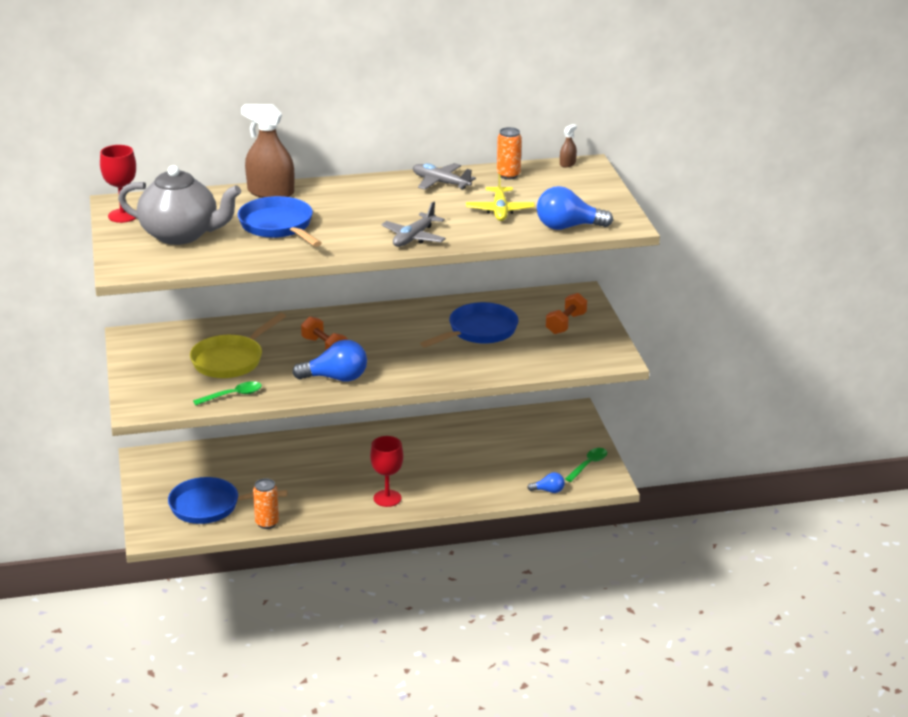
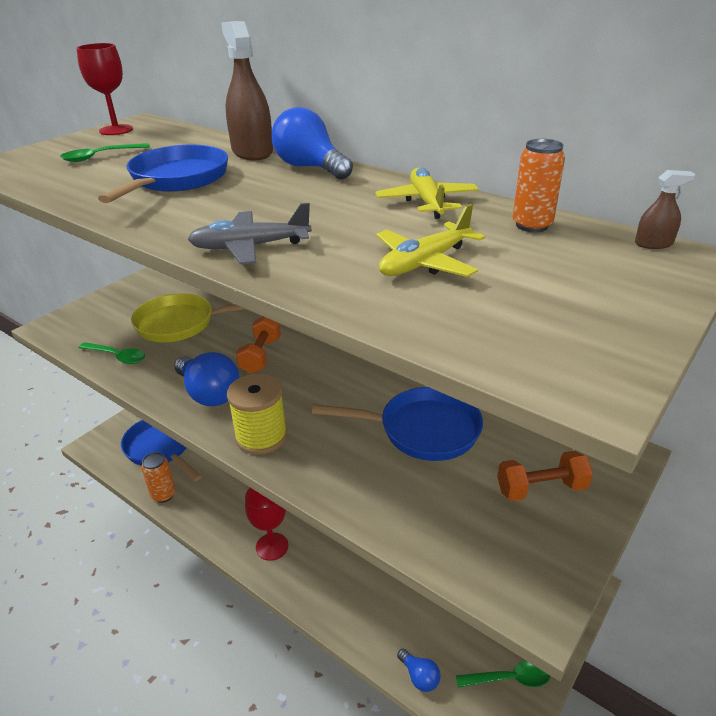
camera: 50 degrees right, 5 degrees up
grey teapot [118,165,241,245] -> green spoon [60,143,150,162]
grey plane [413,163,476,190] -> yellow plane [375,168,479,219]
blue light bulb [537,186,613,230] -> blue light bulb moved to [271,107,353,180]
none -> yellow spool [227,373,287,455]

